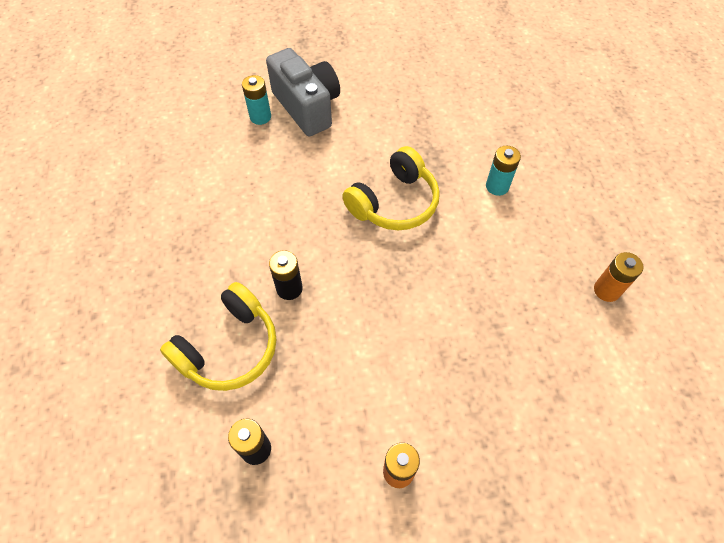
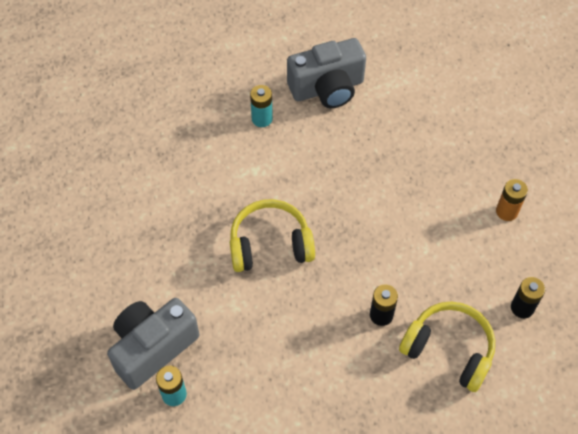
camera: 100 degrees left, 0 degrees up
yellow headphones [342,146,440,230] -> yellow headphones turned 45 degrees counterclockwise [230,199,315,272]
turquoise battery [486,146,521,196] -> turquoise battery moved to [250,85,273,127]
orange battery [594,252,644,302] -> grey camera [287,38,366,108]

